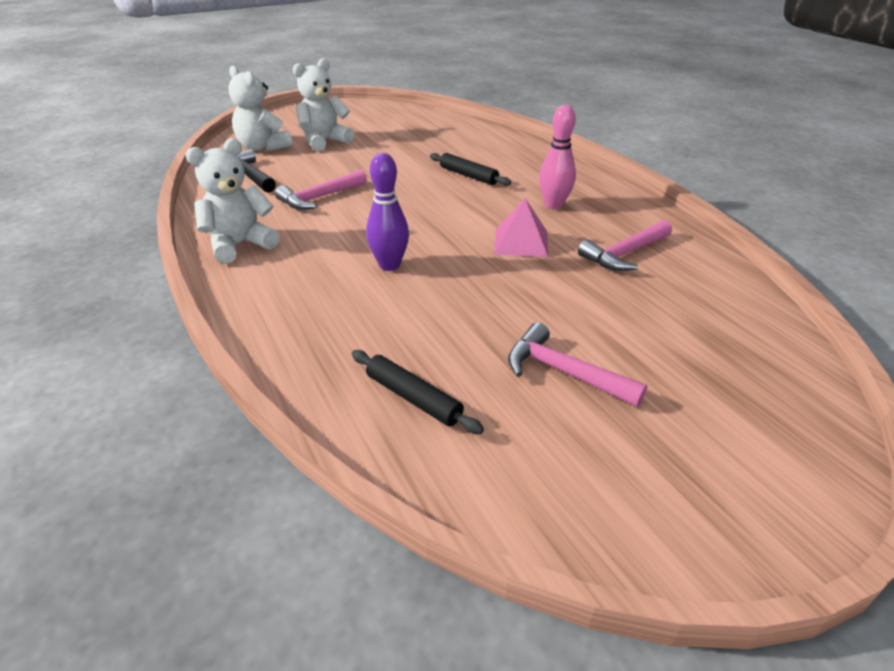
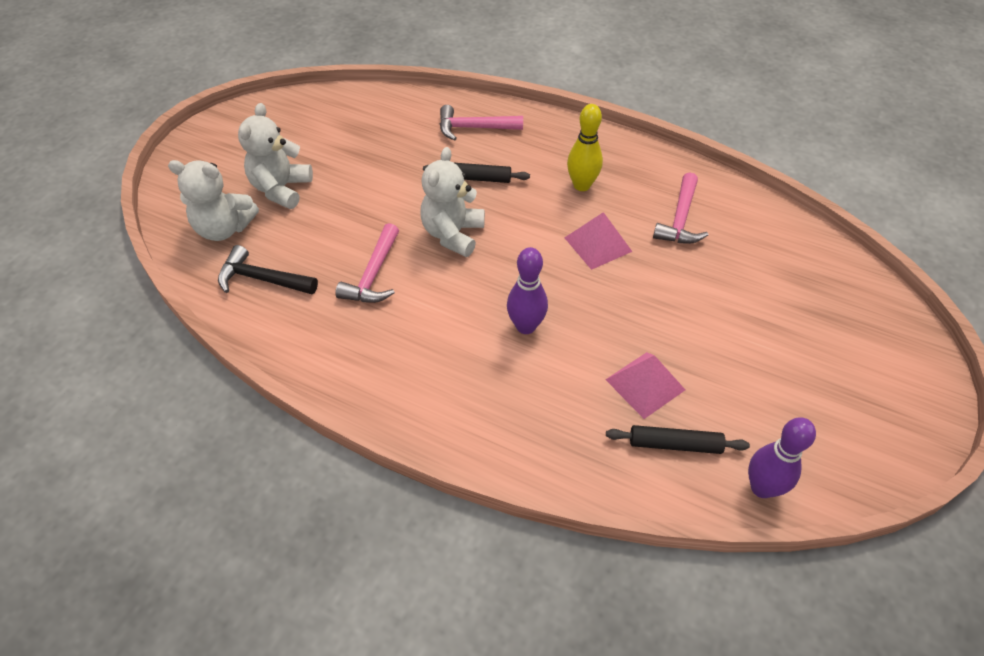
camera: 35 degrees left, 15 degrees up
white teddy bear [186,138,280,264] -> white teddy bear moved to [420,147,485,257]
pink hammer [508,322,647,407] -> pink hammer moved to [440,105,523,141]
pink bowling pin [539,105,576,210] -> yellow bowling pin [567,104,603,191]
none -> pink pyramid [605,352,685,419]
none -> purple bowling pin [748,417,816,498]

